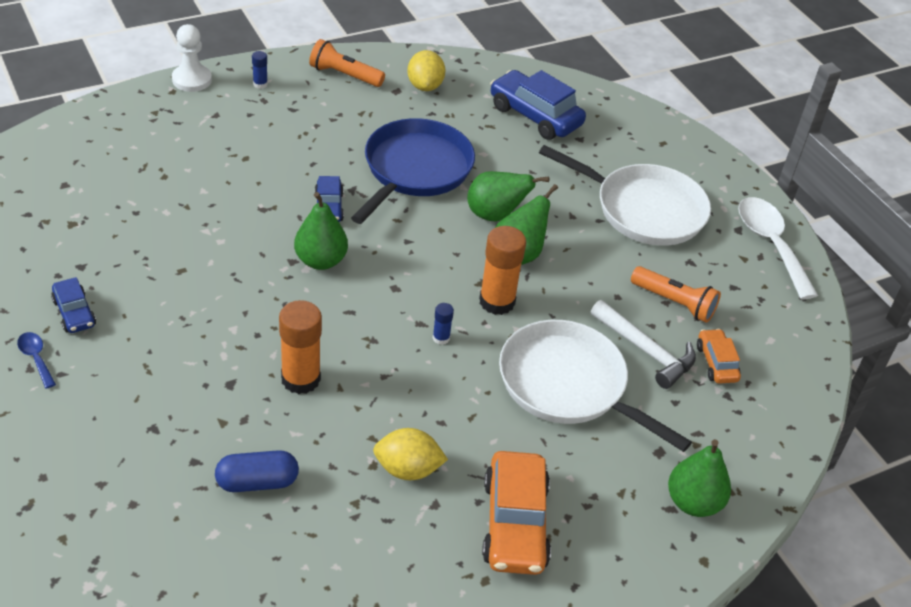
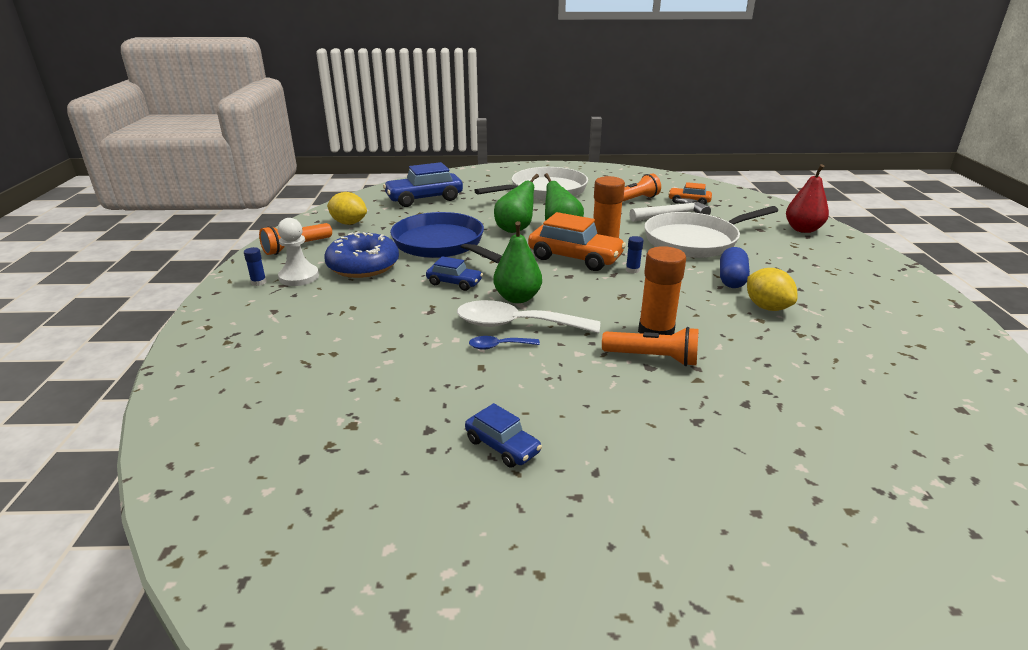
camera: 60 degrees left, 15 degrees down
blue spoon [17,332,56,389] -> blue spoon moved to [469,336,540,350]
blue car [51,277,96,333] -> blue car turned 45 degrees clockwise [465,403,542,468]
white pawn [172,24,212,92] -> white pawn moved to [278,218,319,286]
blue capsule [215,450,299,492] -> blue capsule moved to [720,247,750,288]
yellow lemon [373,428,448,480] -> yellow lemon turned 60 degrees counterclockwise [747,268,797,311]
orange car [482,451,551,575] -> orange car moved to [528,212,626,271]
green pear [668,439,731,517] -> red pear [786,164,829,233]
white spoon [738,197,818,299] -> white spoon moved to [457,300,600,333]
none -> blue donut [324,231,399,278]
none -> orange flashlight [602,327,699,366]

